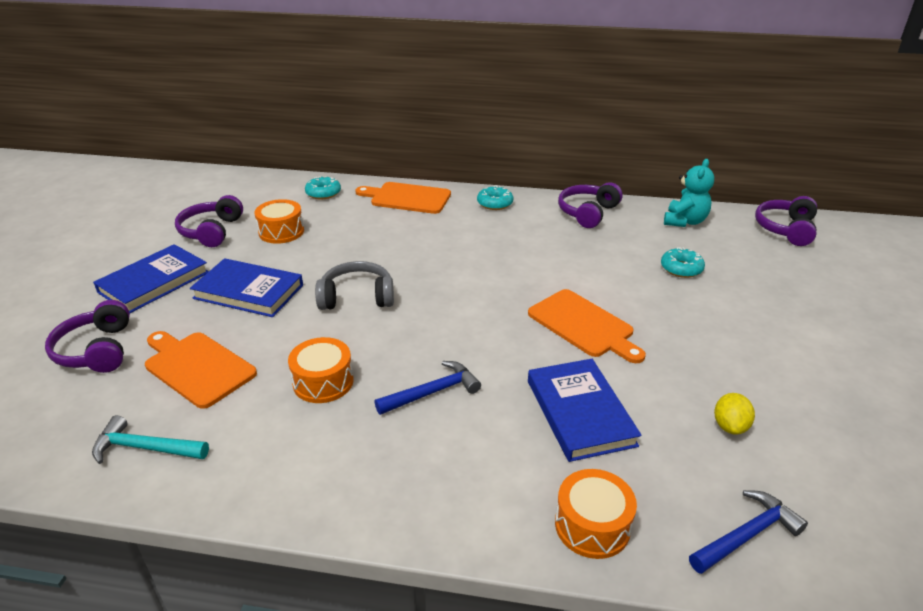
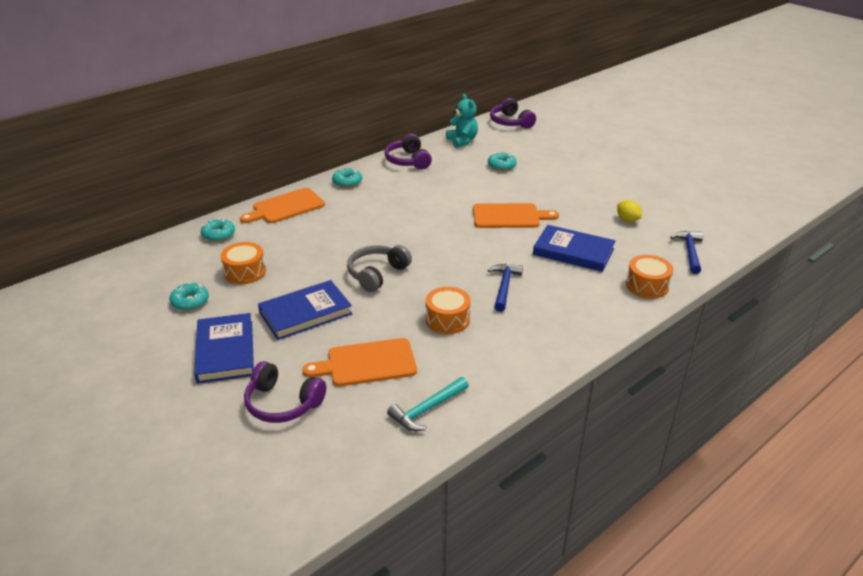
camera: 50 degrees left, 0 degrees up
purple headphones [175,195,243,247] -> turquoise donut [169,283,209,311]

